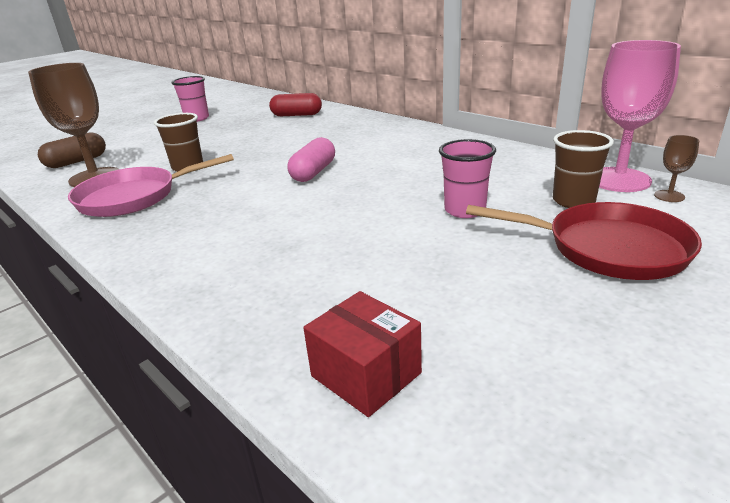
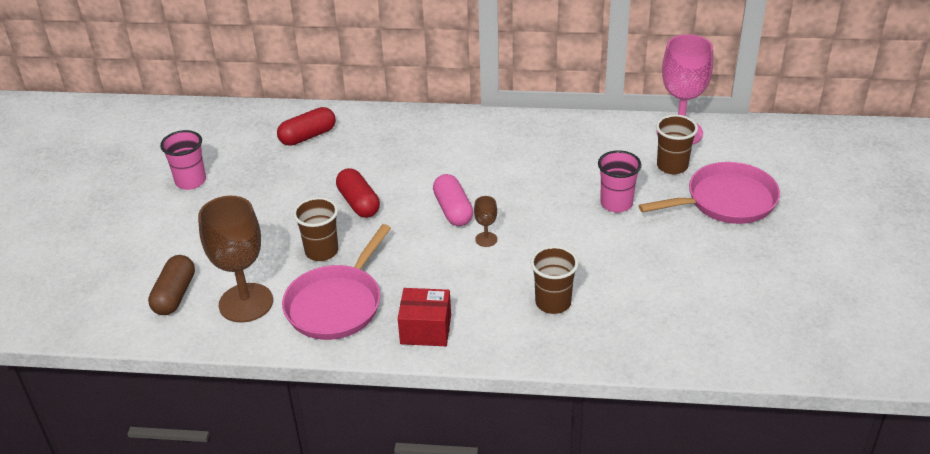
camera: 40 degrees left, 10 degrees up
red box [303,291,422,417] -> red box moved to [398,288,451,346]
red pan [466,202,702,280] -> pink pan [639,162,780,224]
brown goblet [654,135,699,202] -> brown goblet moved to [474,196,497,247]
none -> red capsule [336,168,380,218]
none -> brown cup [530,246,579,314]

